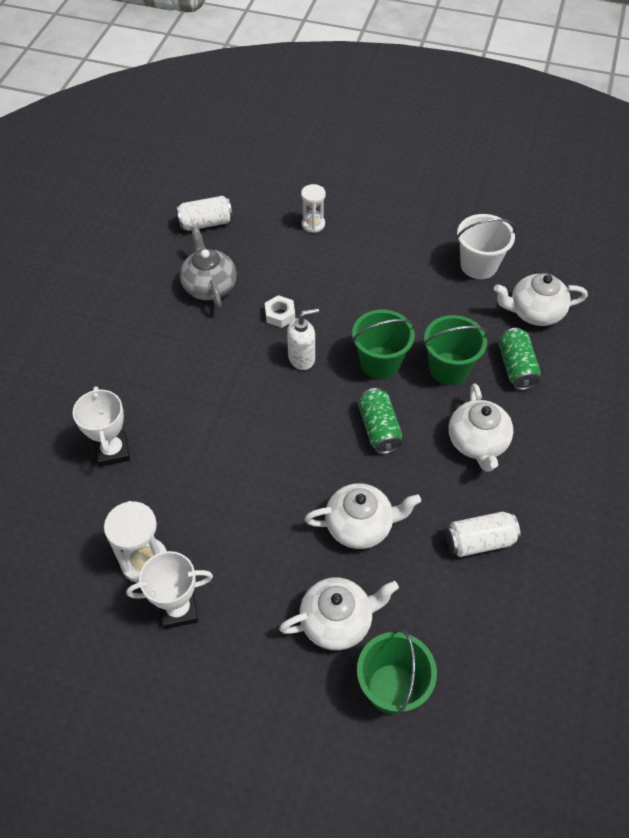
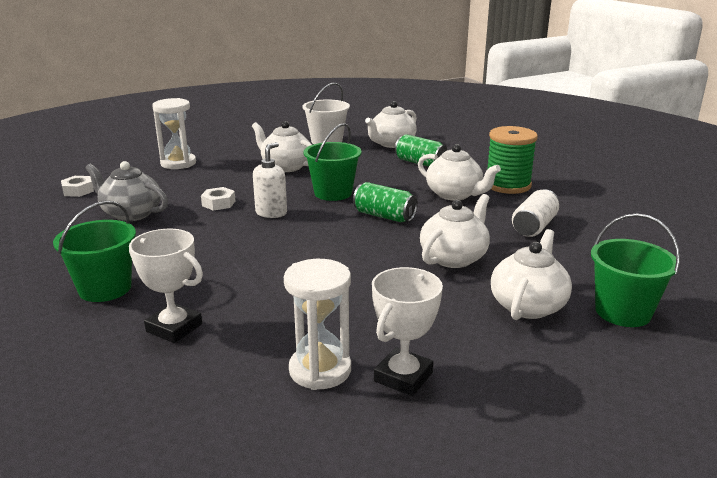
camera: 45 degrees left, 30 degrees down
white can [176,196,233,231] -> white nut [61,176,94,197]
white hourglass [301,184,326,233] -> white hourglass [152,98,196,169], size x1.55
green bucket [424,315,488,385] -> green bucket moved to [53,201,136,302]
none -> white teapot [252,121,312,172]
none -> green spool [487,126,538,194]

